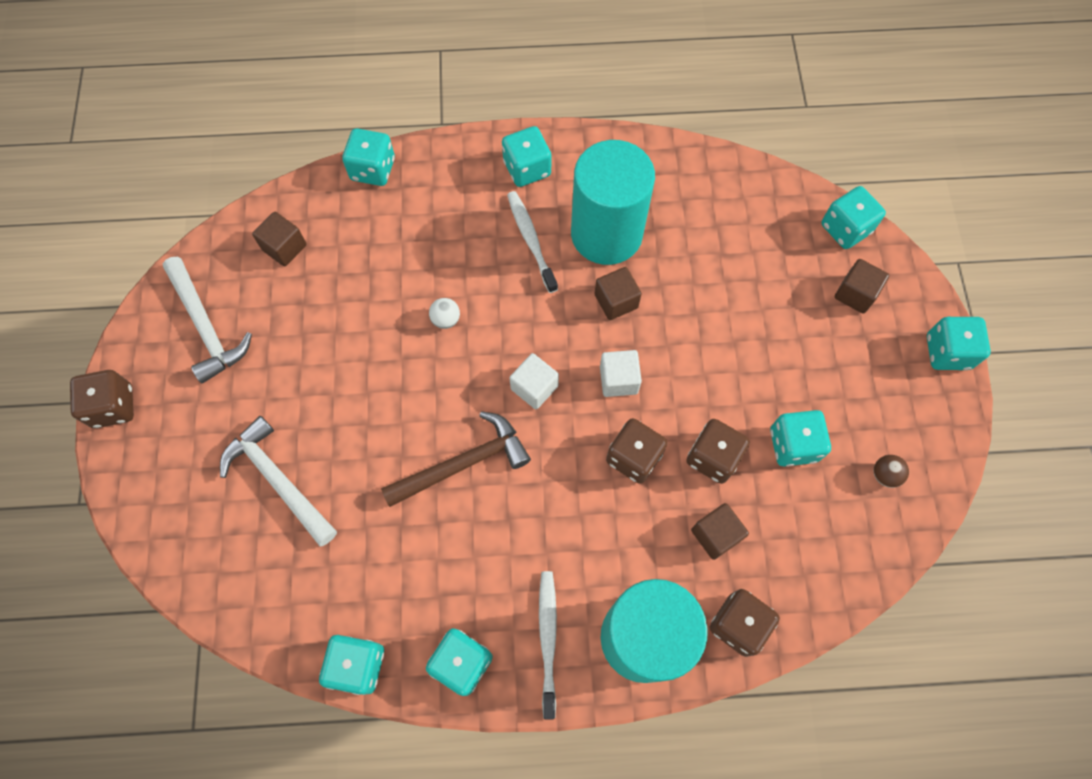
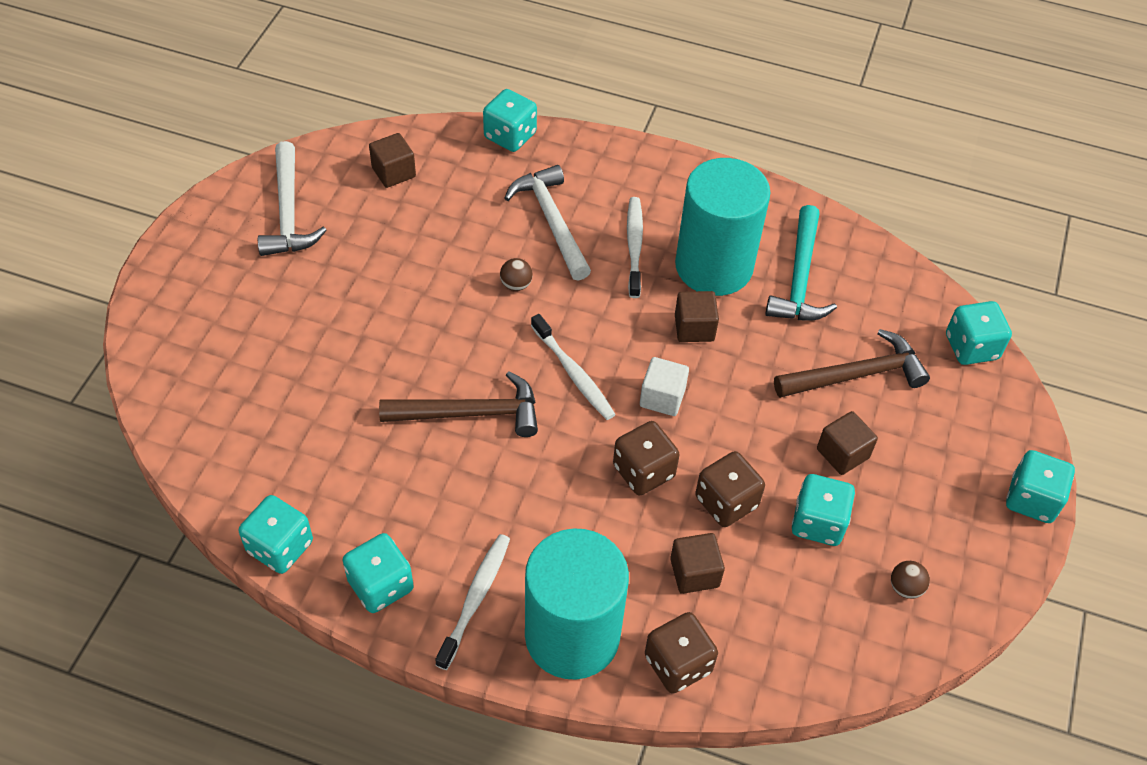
camera: 20 degrees right, 15 degrees down
brown dice [70,370,134,428] -> none
white hammer [220,416,337,546] -> white hammer moved to [504,165,591,281]
white ball [429,298,460,329] -> brown ball [500,258,533,291]
turquoise dice [502,126,551,187] -> none
white cube [510,353,559,409] -> white toothbrush [531,314,616,420]
brown cube [835,259,889,314] -> brown cube moved to [817,411,878,475]
none -> turquoise hammer [765,205,837,321]
none -> brown hammer [774,329,930,398]

